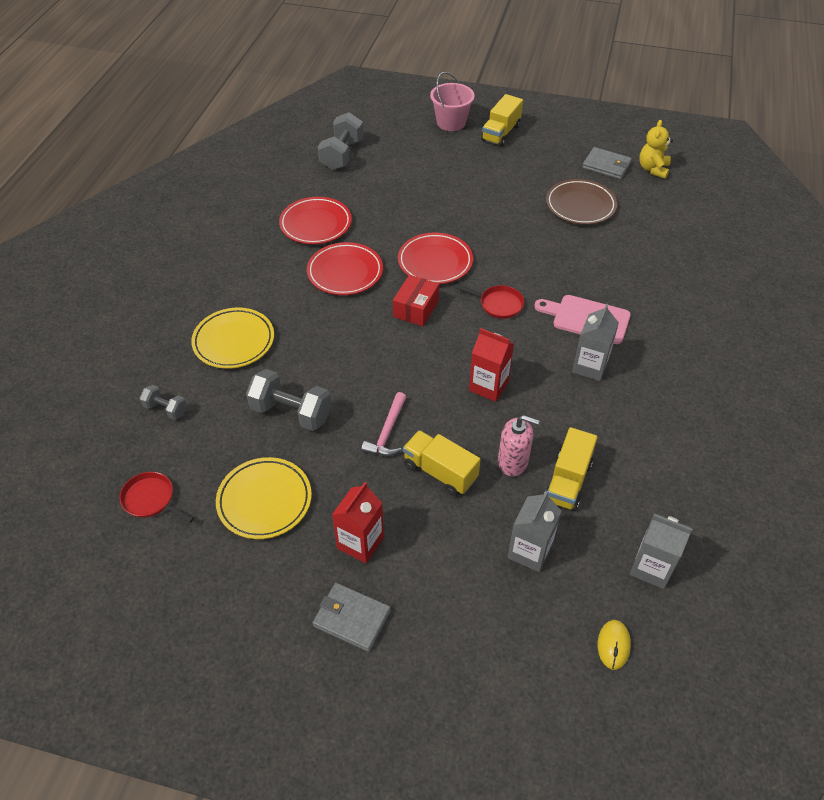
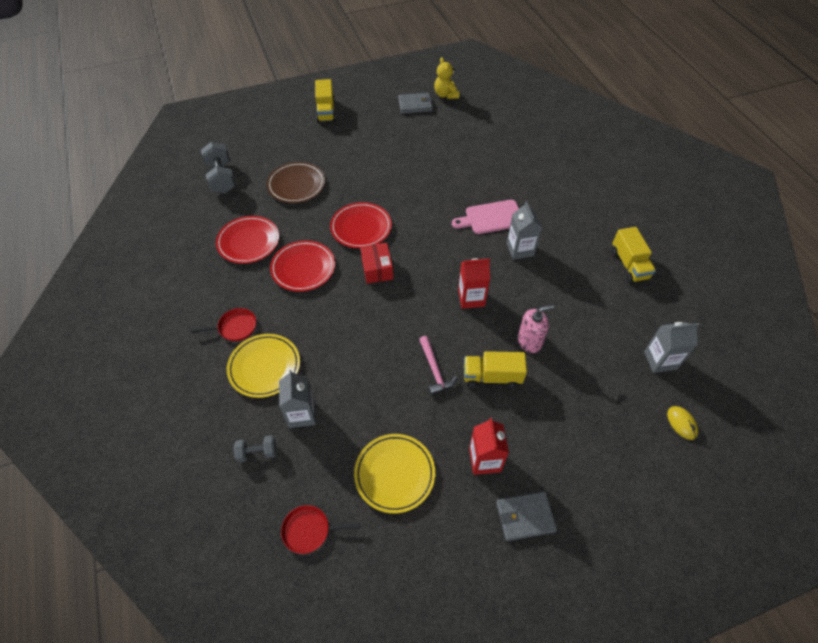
camera: 35 degrees left, 5 degrees up
grey dumbbell [246,369,332,431] -> none
pink bucket [430,72,475,131] -> none
red pan [454,284,524,319] -> red pan moved to [190,308,256,341]
grey carton [507,490,562,572] -> grey carton moved to [279,370,316,428]
yellow truck [544,427,598,511] -> yellow truck moved to [612,227,656,283]
brown plate [546,179,617,225] -> brown plate moved to [267,162,325,203]

